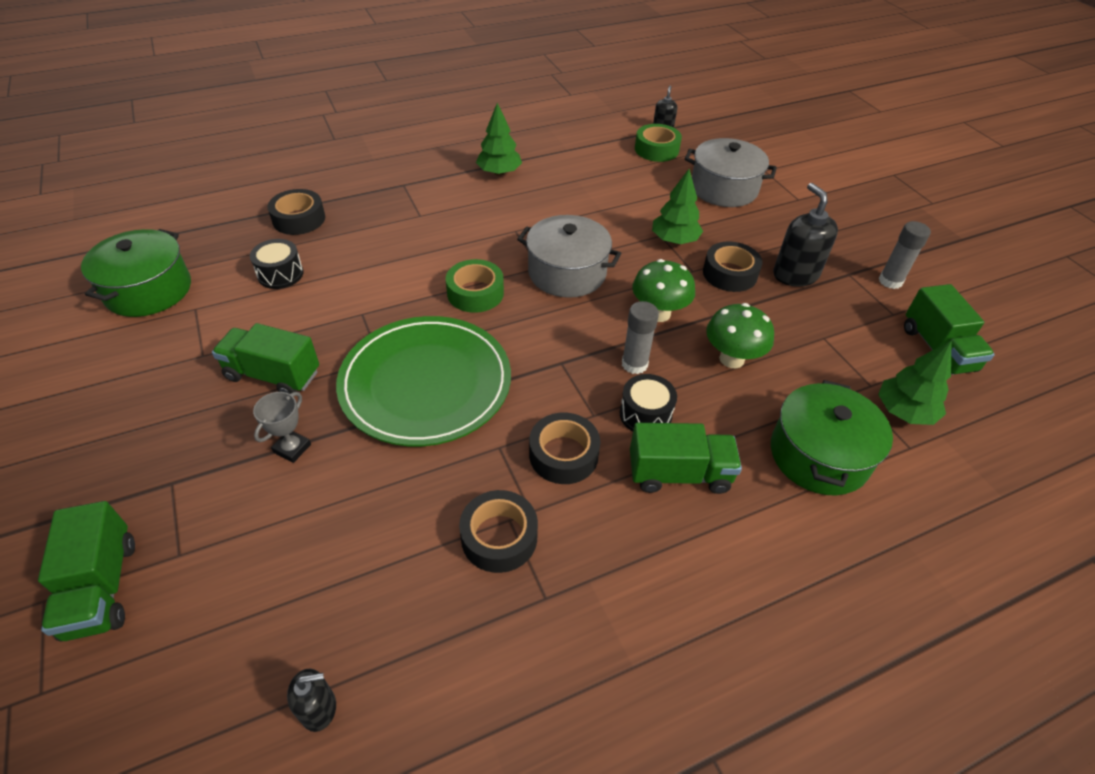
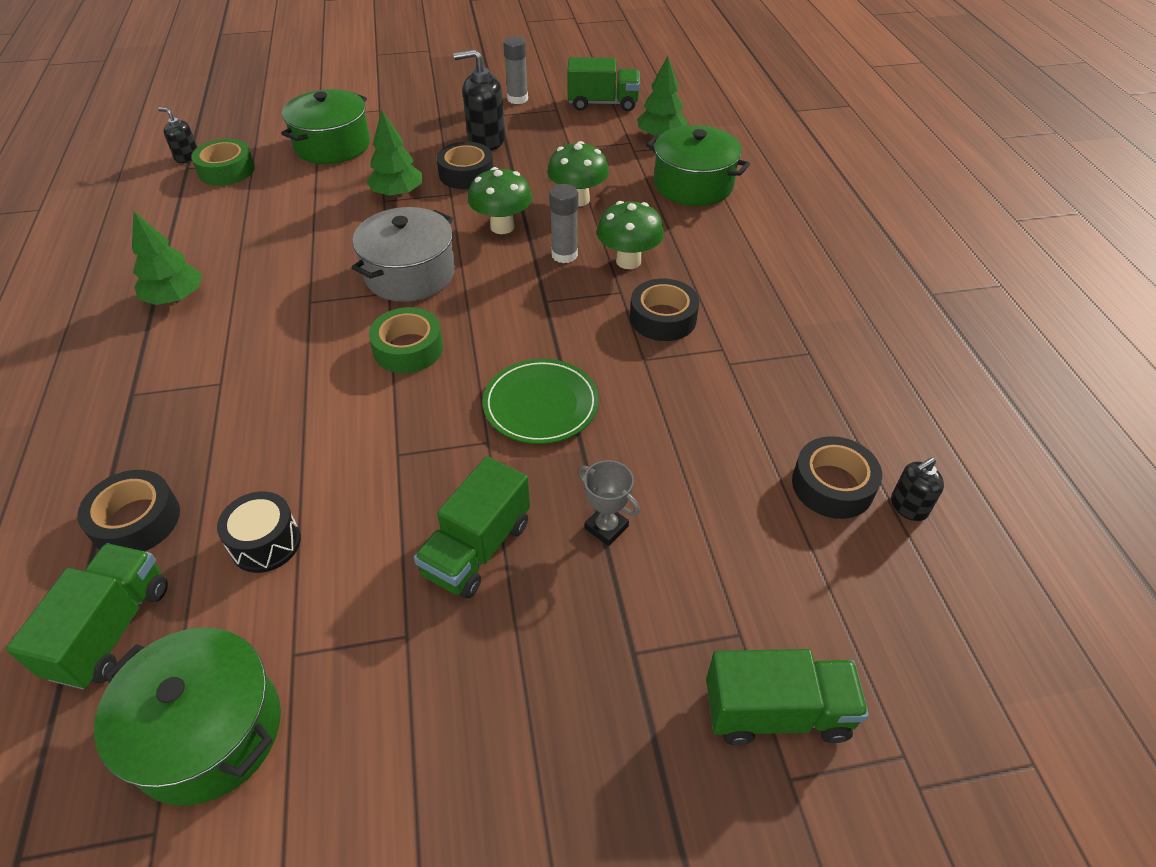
camera: 75 degrees left, 0 degrees up
black soap dispenser [287,669,336,732] -> black soap dispenser turned 120 degrees counterclockwise [891,457,944,521]
green plate [336,316,511,446] -> green plate [483,359,599,444], size x0.59
black tape [459,490,538,573] -> black tape moved to [792,436,882,519]
black drum [620,374,677,432] -> green mushroom [597,201,664,269]
green truck [630,423,742,494] -> green truck moved to [6,543,168,690]
grey pot [685,138,777,207] -> green pot [281,89,370,164]

